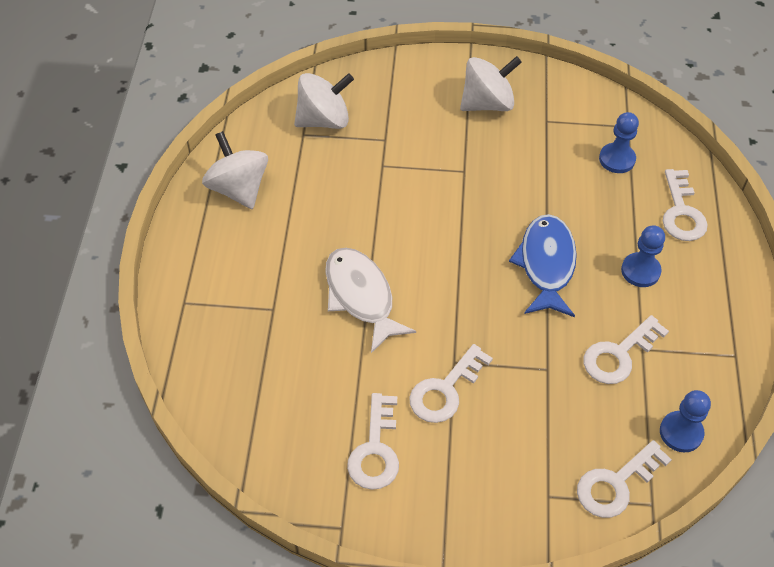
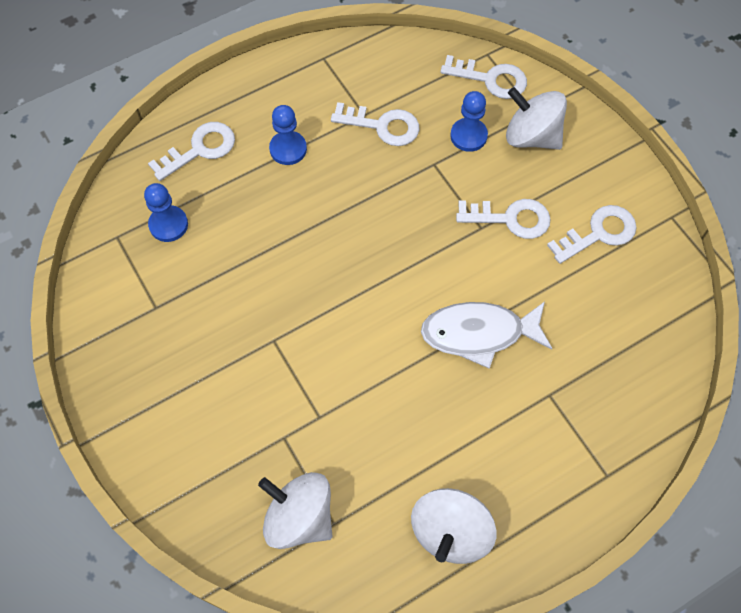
camera: 125 degrees left, 10 degrees up
white fish [325,248,416,353] -> white fish turned 60 degrees clockwise [421,301,552,369]
white spinning top [460,56,522,111] -> white spinning top moved to [506,87,567,150]
blue fish [509,214,577,317] -> none
blue pawn [660,390,711,452] -> blue pawn moved to [450,91,488,152]

